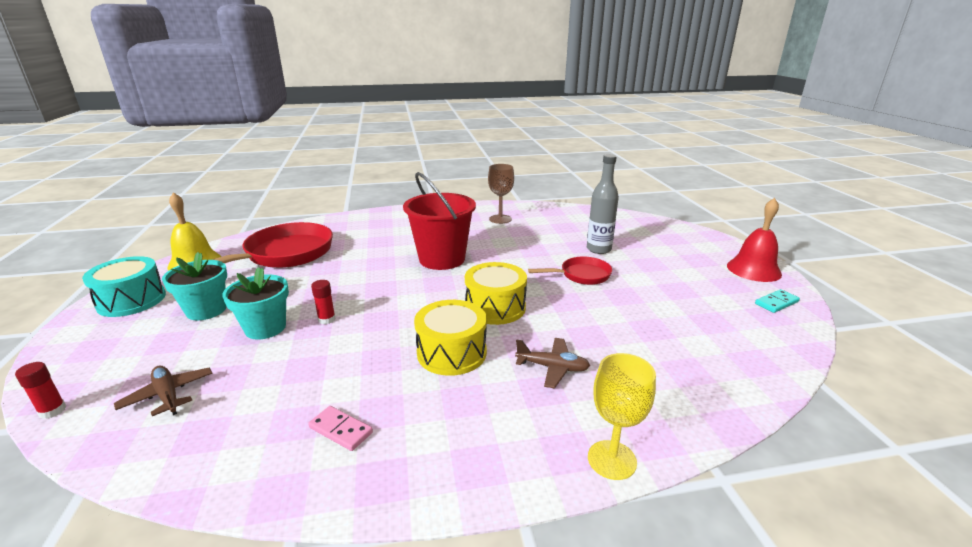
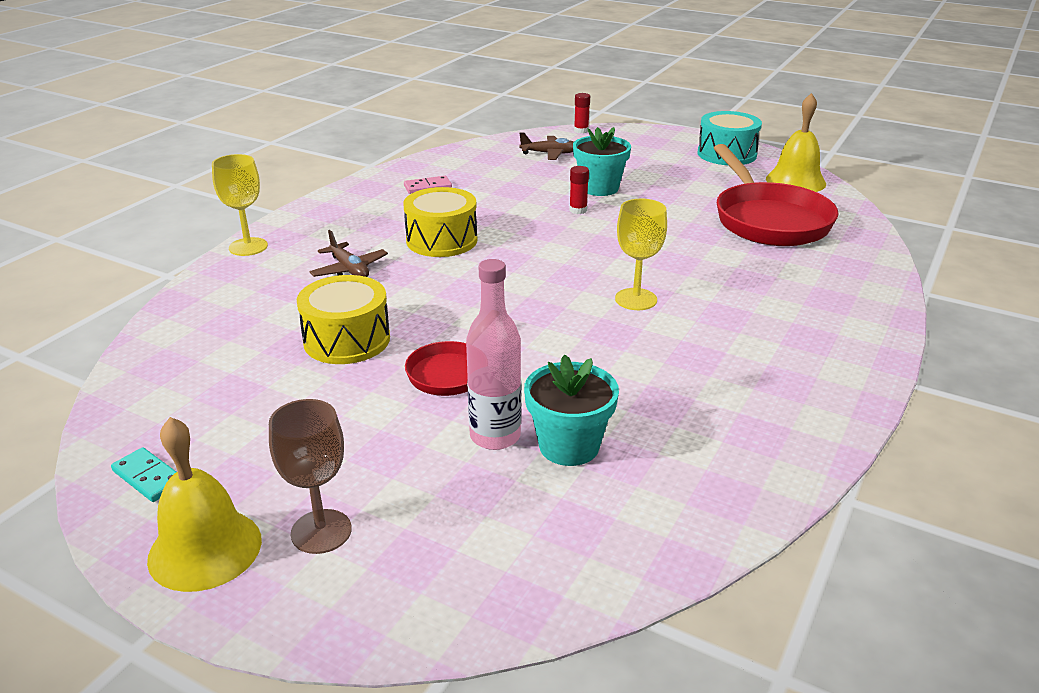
camera: 130 degrees right, 5 degrees up
turquoise flower pot [162,252,227,320] -> turquoise flower pot moved to [524,355,619,466]
red bucket [403,172,476,270] -> yellow goblet [615,199,667,310]
yellow drum [465,262,527,325] -> yellow drum moved to [297,275,390,364]
brown goblet [488,164,514,224] -> brown goblet moved to [269,399,352,554]
brown plane [515,338,590,388] -> brown plane turned 90 degrees counterclockwise [309,230,388,277]
grey bottle [587,154,619,254] -> pink bottle [466,259,521,450]
red bell [727,198,782,282] -> yellow bell [147,417,262,592]
turquoise domino [755,289,800,313] -> turquoise domino turned 60 degrees counterclockwise [111,447,176,502]

